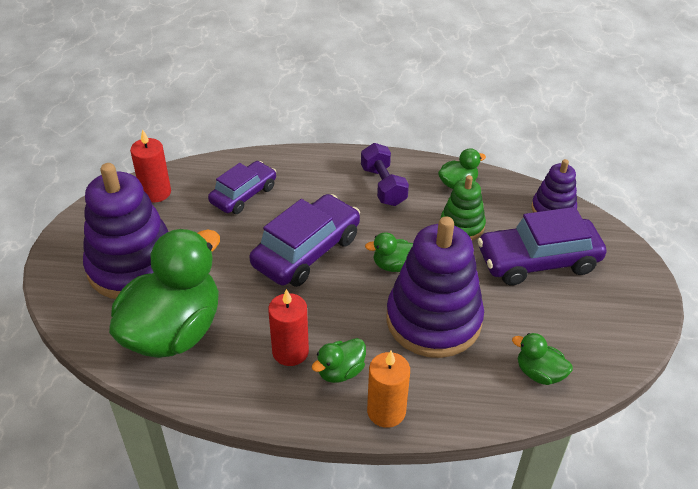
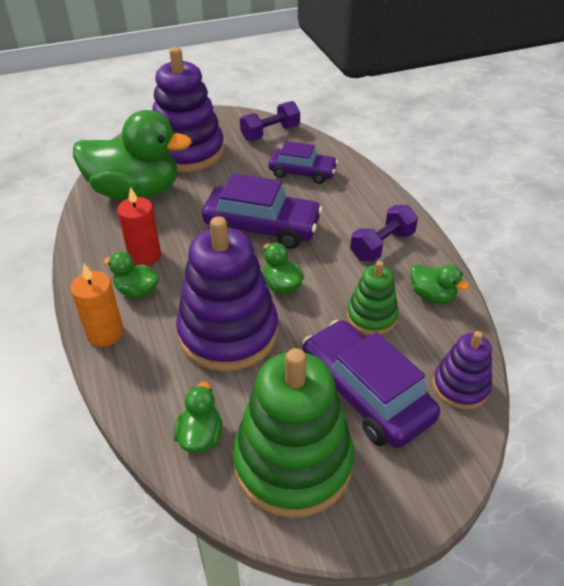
camera: 65 degrees right, 0 degrees up
red candle [130,129,171,203] -> purple dumbbell [240,101,300,141]
none -> green stacking toy [233,348,354,518]

